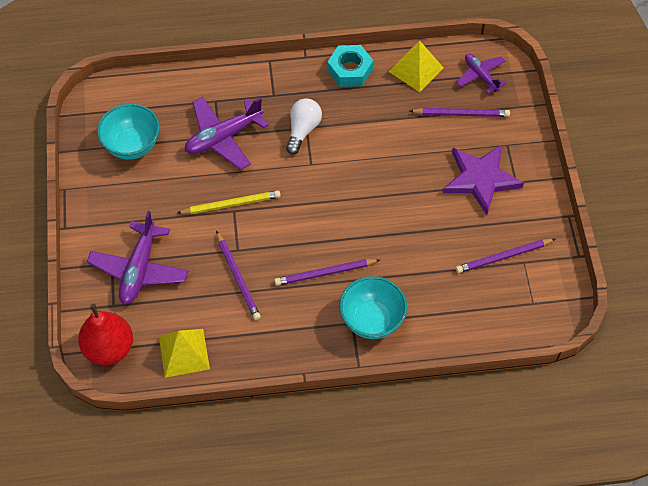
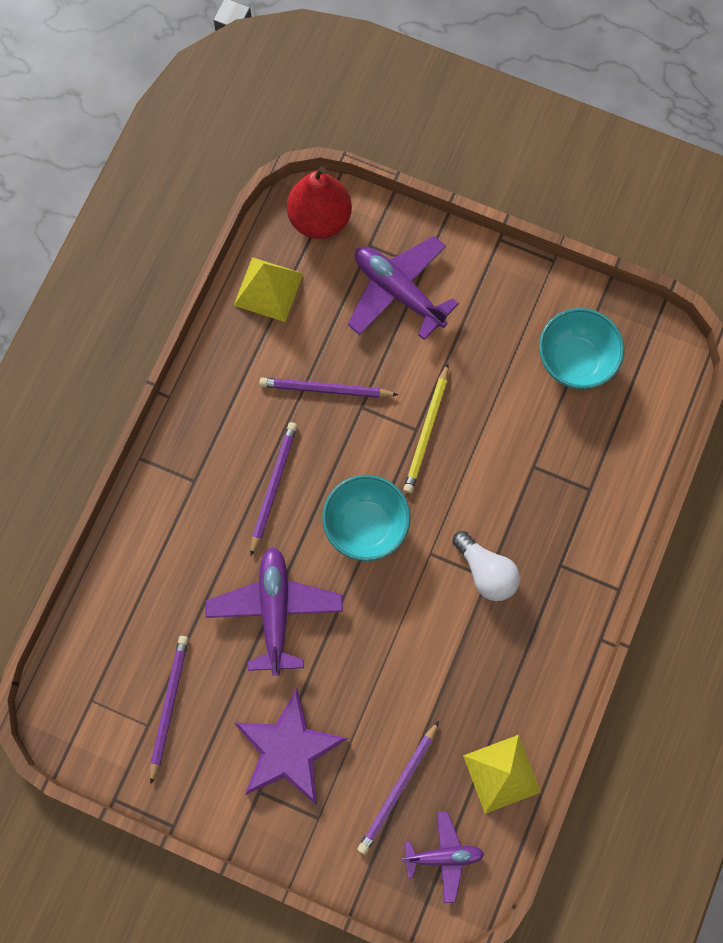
camera: 120 degrees right, 15 degrees up
purple plane [185,97,269,170] -> purple plane moved to [205,547,343,676]
turquoise nut [327,45,373,87] -> none
turquoise bowl [339,276,407,339] -> turquoise bowl moved to [322,475,411,561]

